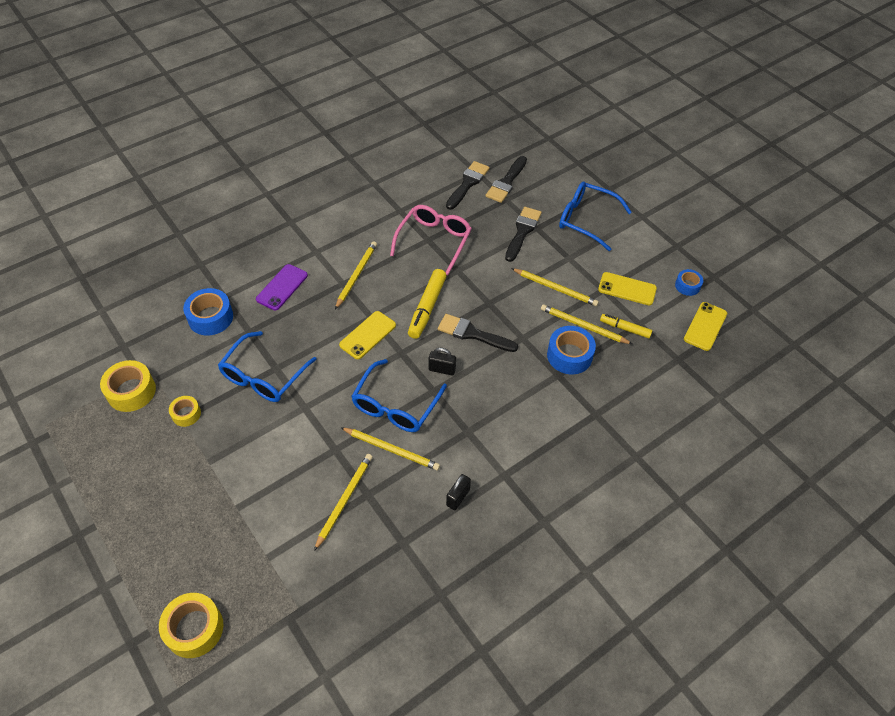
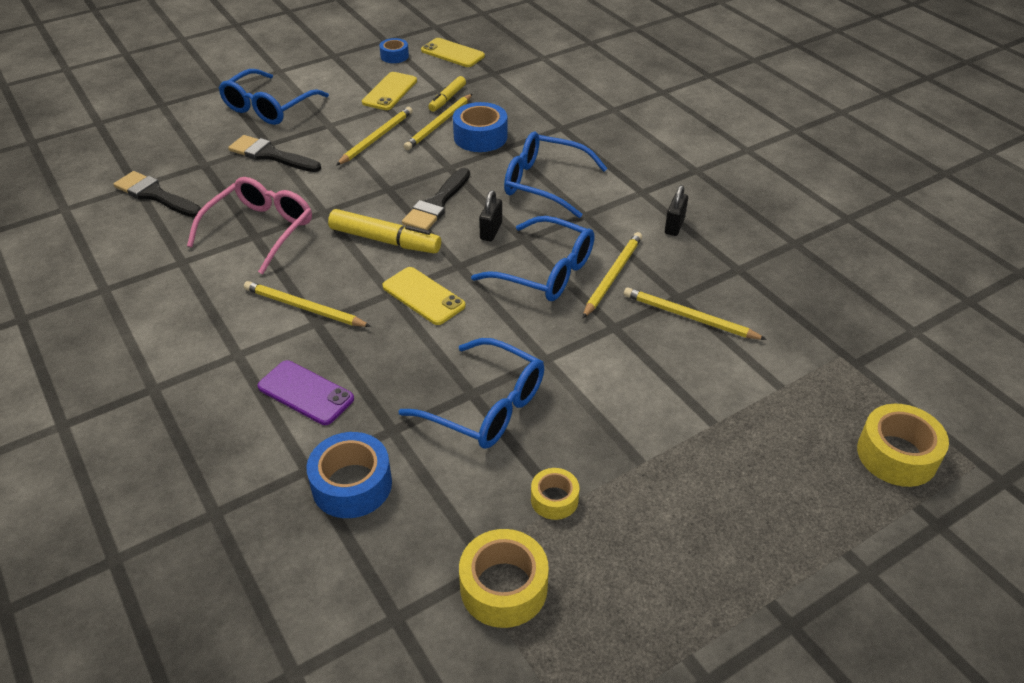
camera: 85 degrees left, 10 degrees down
pink glasses [390,205,472,276] -> pink glasses turned 90 degrees clockwise [187,177,312,274]
black padlock [446,474,471,510] -> black padlock turned 75 degrees clockwise [665,185,688,236]
black brush [486,156,527,203] -> none
none -> blue glasses [504,132,608,218]

